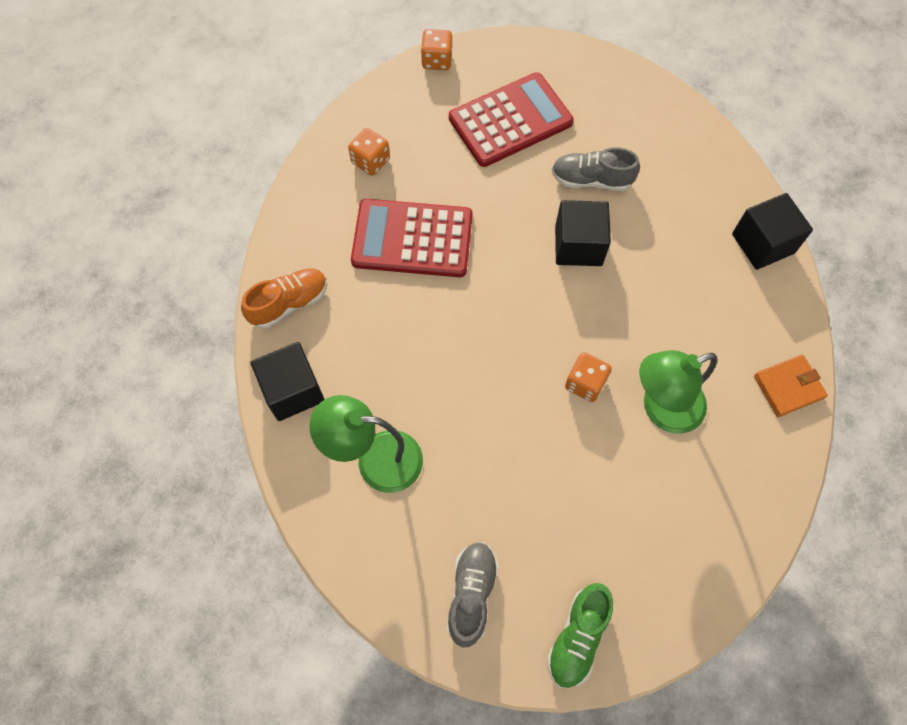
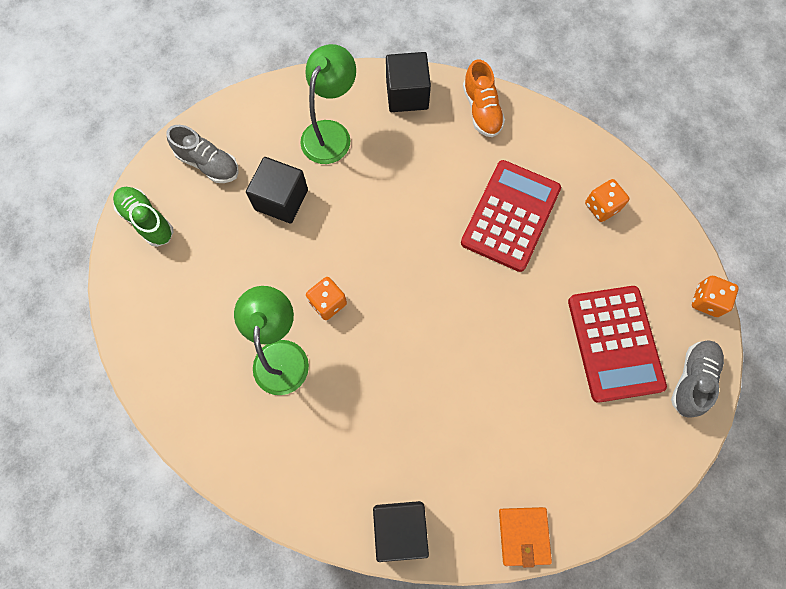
camera: 110 degrees right, 5 degrees up
grey shoe [552,148,640,191] -> grey shoe moved to [671,340,724,418]
black cube [555,200,611,266] -> black cube moved to [246,157,308,224]
orange wallet [754,355,828,417] -> orange wallet moved to [499,507,552,568]

